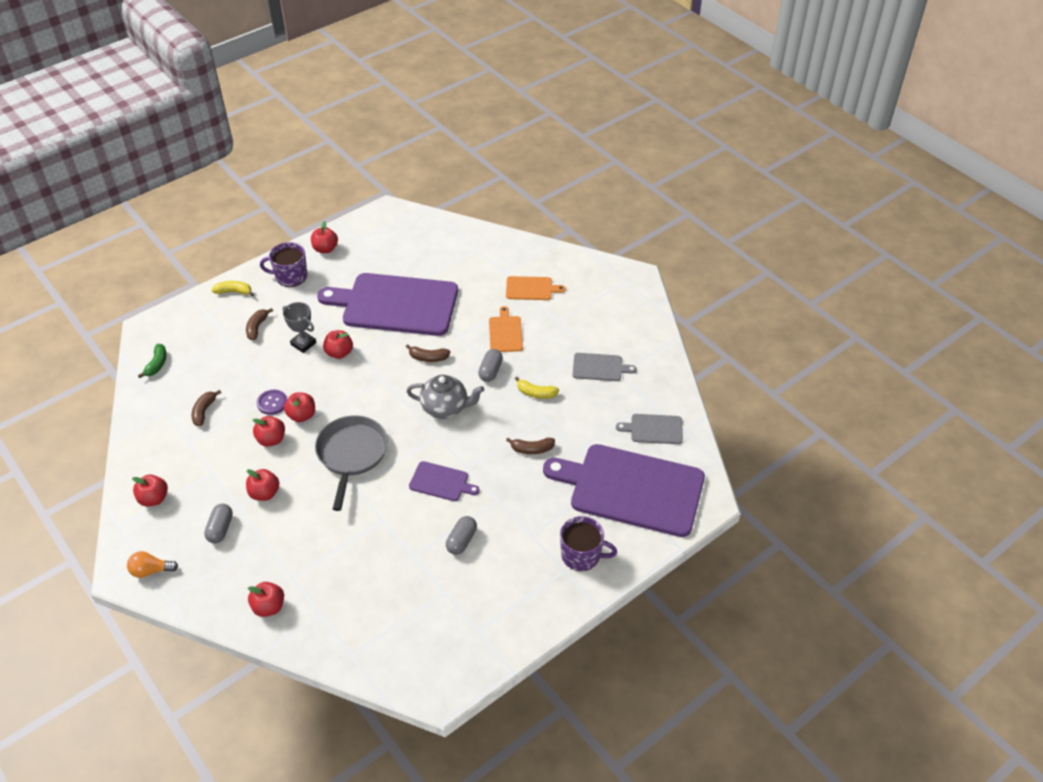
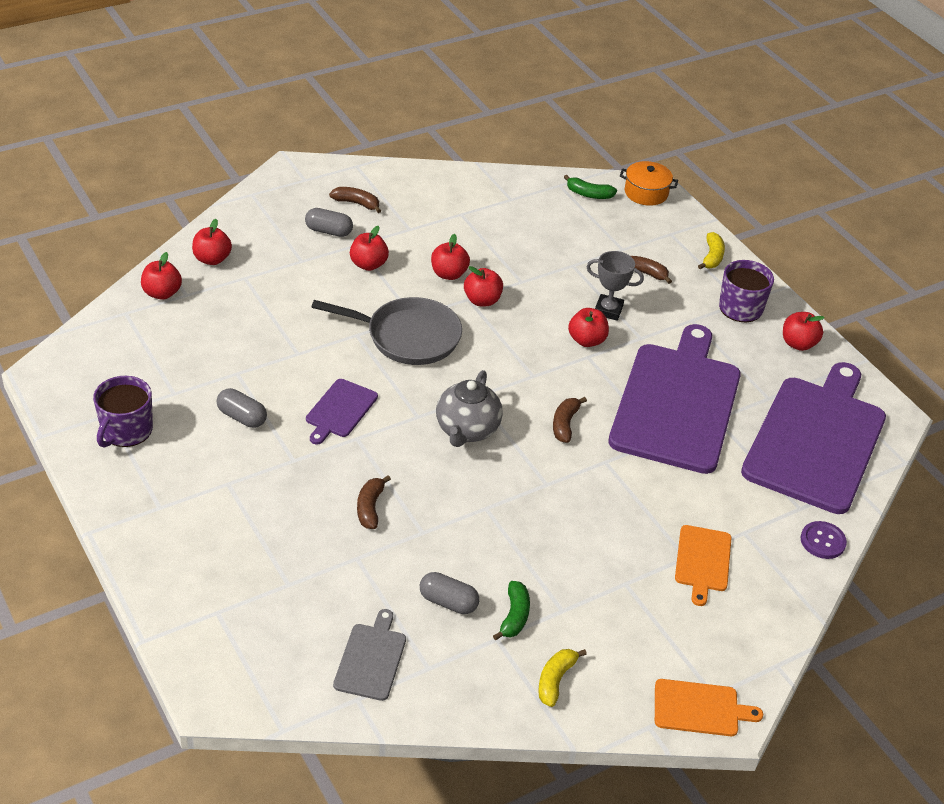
camera: 95 degrees right, 5 degrees down
orange light bulb [127,551,178,578] -> none
red apple [132,474,168,506] -> red apple moved to [141,252,182,300]
brown banana [192,390,221,426] -> brown banana moved to [329,187,381,213]
purple button [257,390,287,415] -> purple button moved to [801,521,847,559]
grey trophy [283,302,316,353] -> grey trophy turned 60 degrees clockwise [586,251,644,321]
grey capsule [478,349,503,382] -> grey capsule moved to [420,572,479,614]
orange cutting board [489,306,523,352] -> orange cutting board moved to [655,679,763,736]
yellow banana [515,377,559,399] -> yellow banana moved to [538,649,587,707]
purple cutting board [543,444,705,537] -> purple cutting board moved to [741,362,886,514]
purple mug [560,516,617,571] -> purple mug moved to [93,376,153,448]
grey cutting board [573,353,637,381] -> green banana [493,581,530,640]
none -> orange pot [620,161,678,206]

